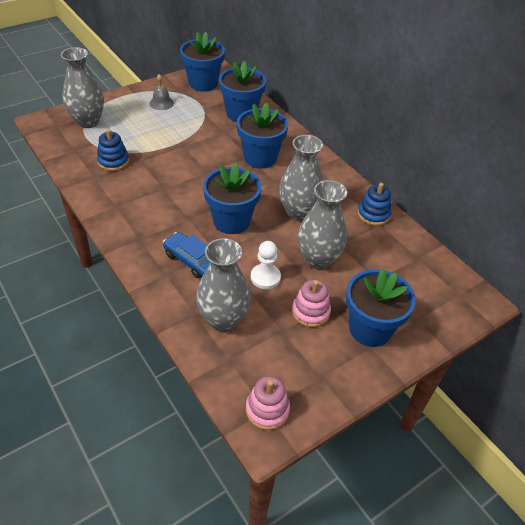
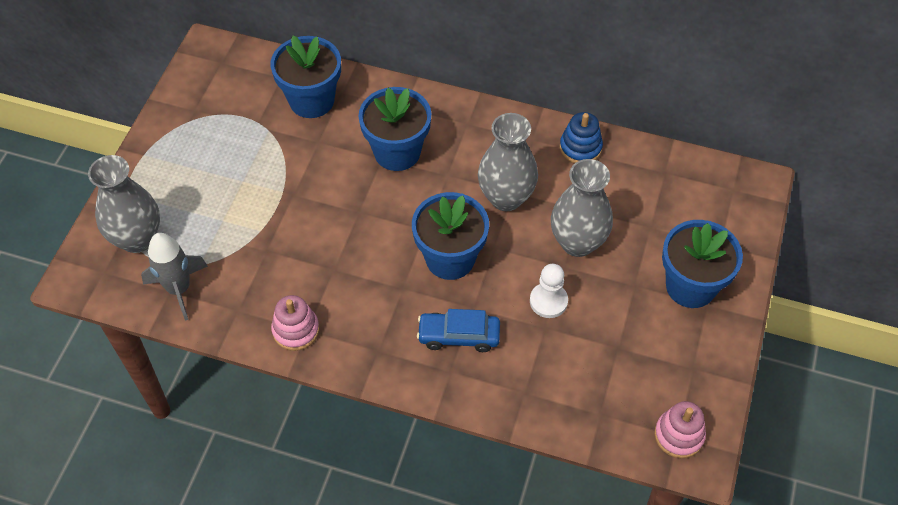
camera: 35 degrees left, 10 degrees up
blue stacking toy [97,129,129,171] -> none
grey bell [149,74,174,110] -> none
blue flower pot [180,32,225,92] -> none
grey vase [196,238,251,332] -> none
pink stacking toy [292,280,331,327] -> pink stacking toy moved to [271,295,319,351]
none -> grey rocket [141,233,208,321]

